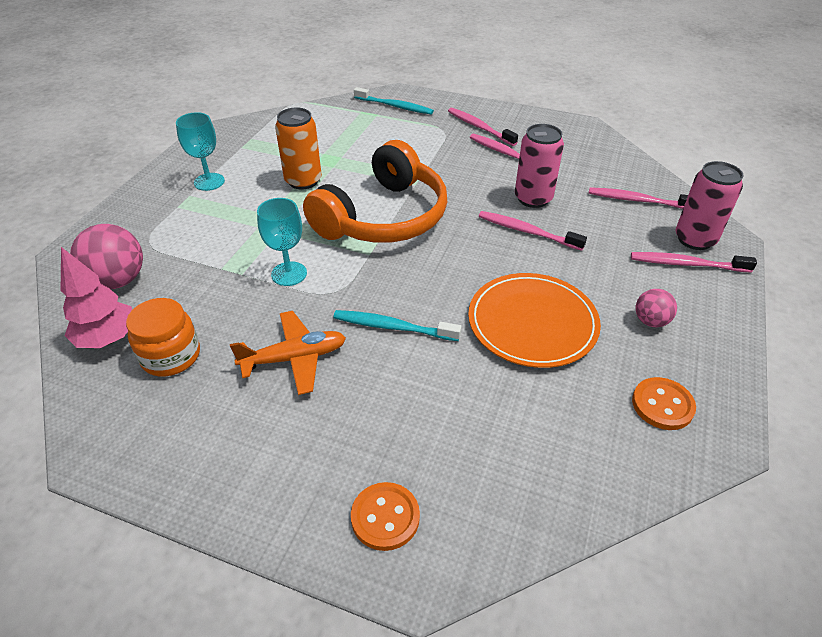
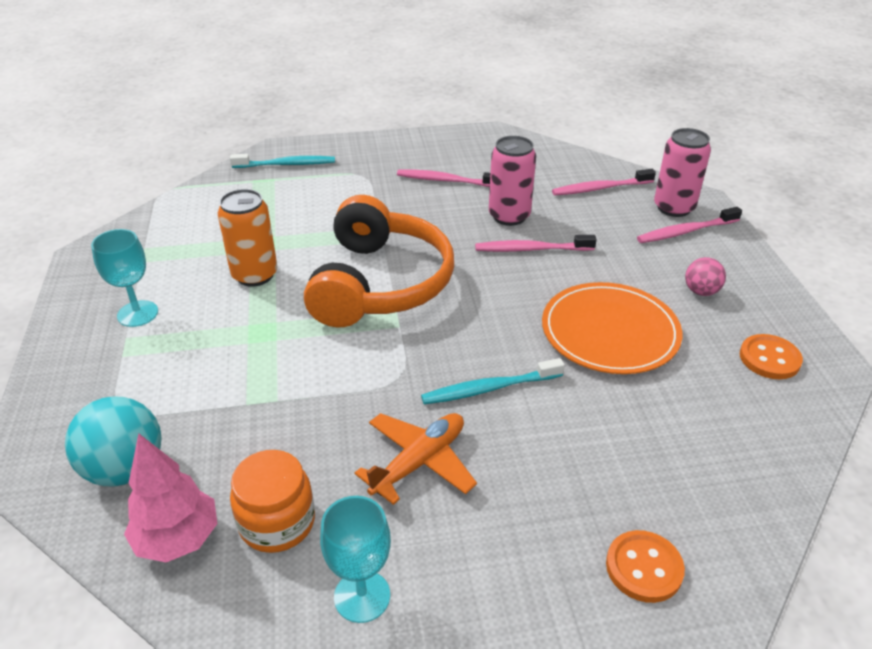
camera: 30 degrees left, 5 degrees down
pink ball [70,224,143,289] -> turquoise ball [65,396,162,486]
turquoise goblet [257,198,307,286] -> turquoise goblet moved to [320,496,391,623]
pink toothbrush [448,108,518,146] -> none

